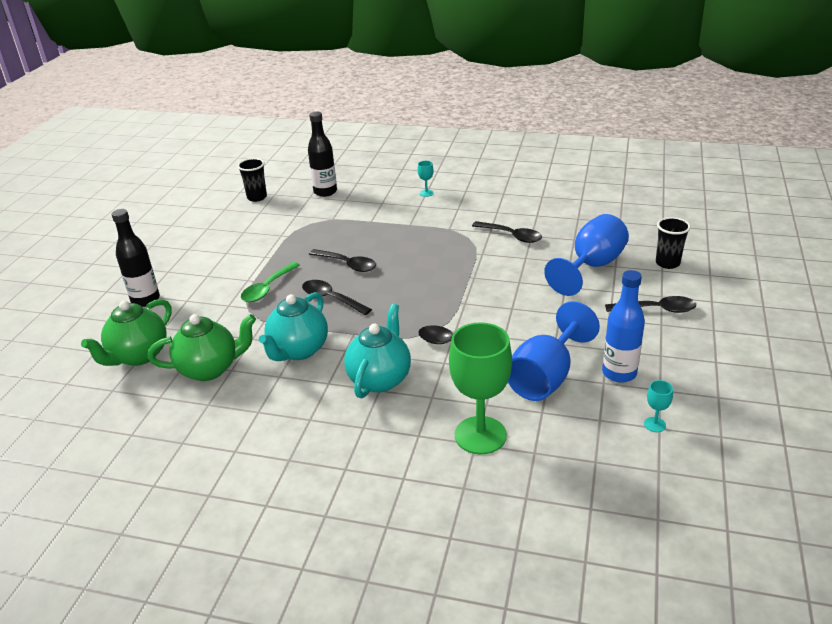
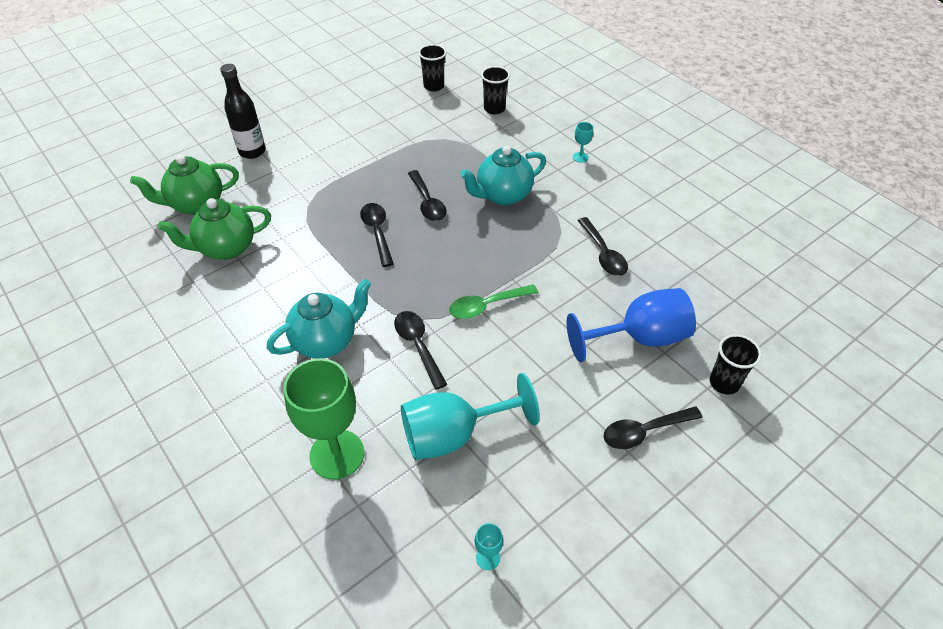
camera: 35 degrees right, 15 degrees up
green teapot [148,314,256,381] -> green teapot turned 135 degrees clockwise [158,198,271,260]
green spoon [241,262,300,302] -> green spoon moved to [449,284,538,319]
turquoise teapot [259,292,328,361] -> turquoise teapot moved to [460,146,546,205]
black bottle [308,112,337,197] -> black cup [481,66,510,115]
blue goblet [508,301,600,401] -> turquoise goblet [401,373,540,460]
blue bottle [602,270,645,383] -> none
black spoon [605,296,696,313] -> black spoon turned 120 degrees clockwise [603,406,703,449]

